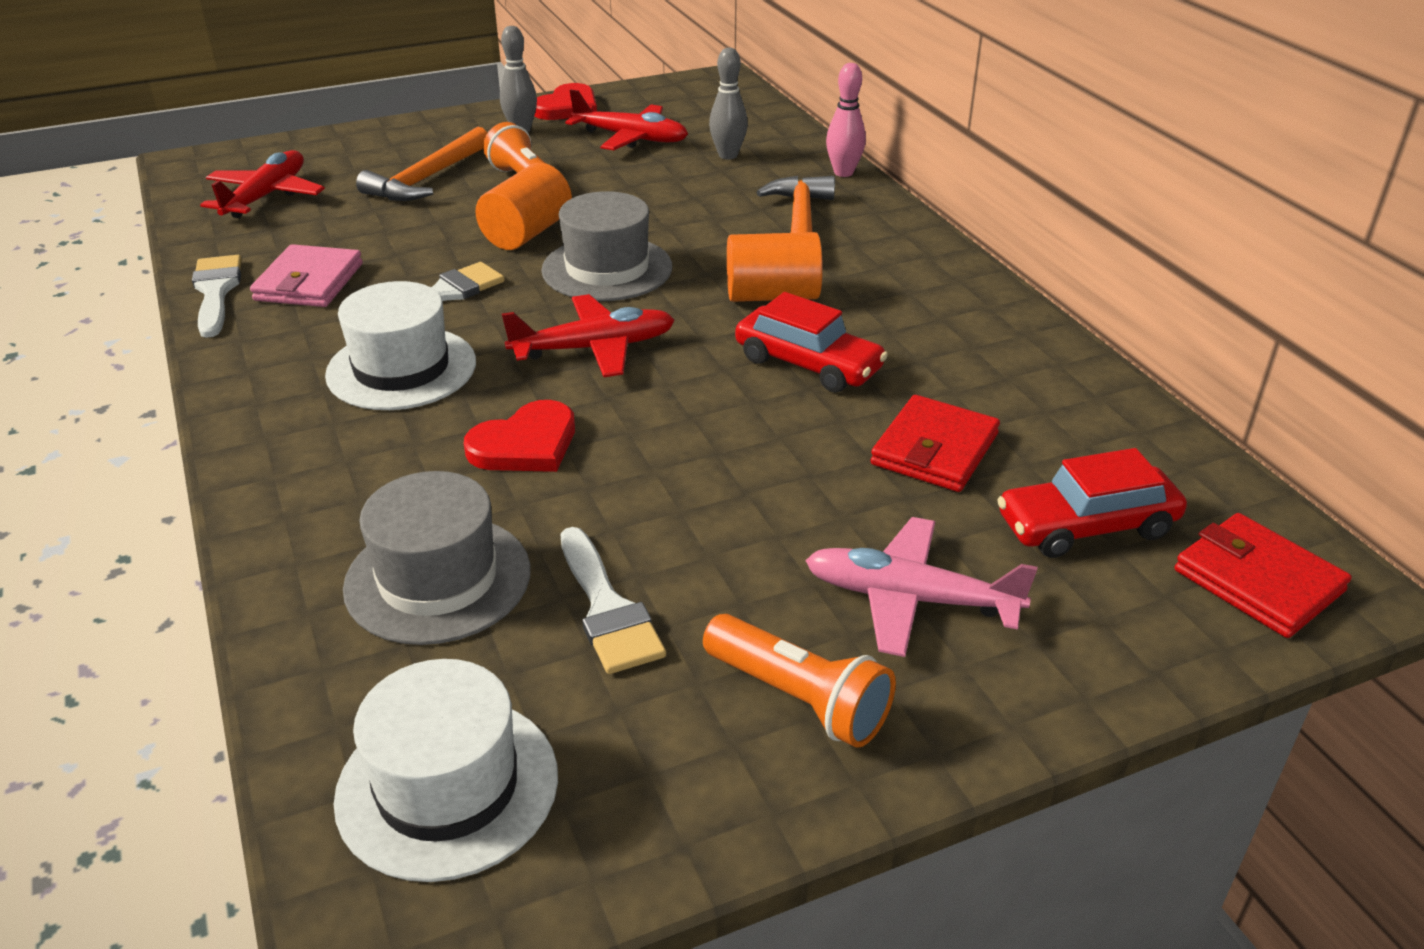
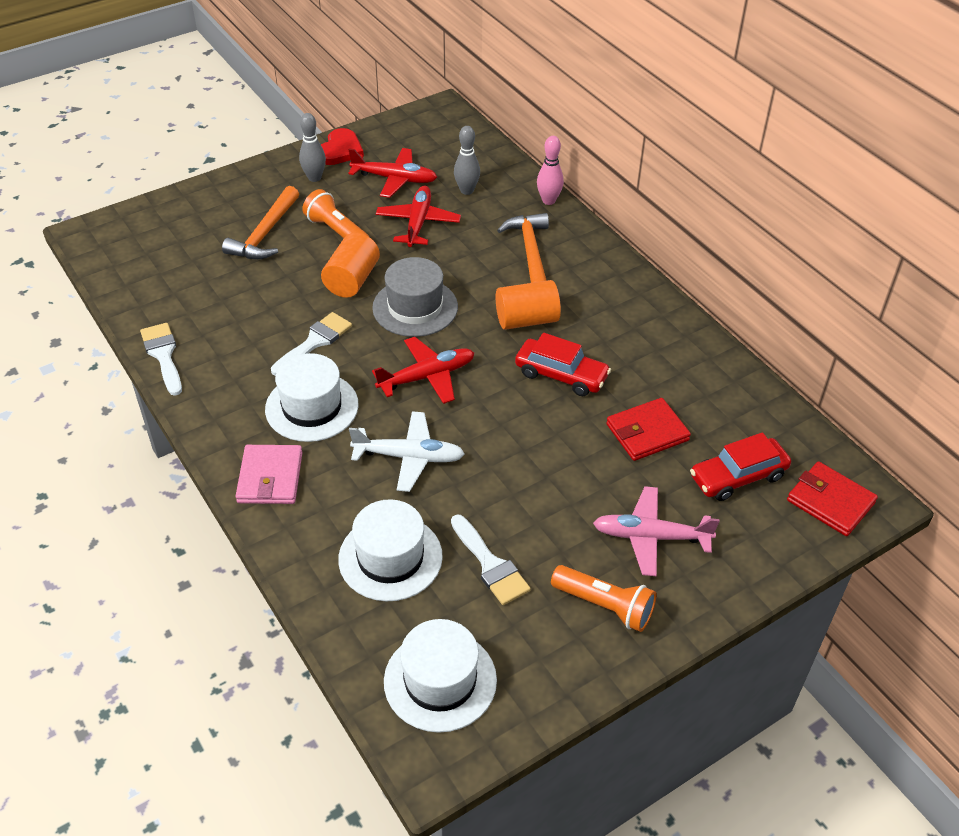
camera: 10 degrees left, 10 degrees up
red plane [200,150,325,218] -> red plane moved to [376,186,461,247]
pink wallet [250,244,363,307] -> pink wallet moved to [236,445,303,504]
grey hat [343,471,530,645] -> white hat [338,499,443,601]
red heart [464,400,575,472] -> white plane [349,411,465,492]
red wallet [871,395,1000,492] -> red wallet turned 45 degrees clockwise [606,398,691,461]

